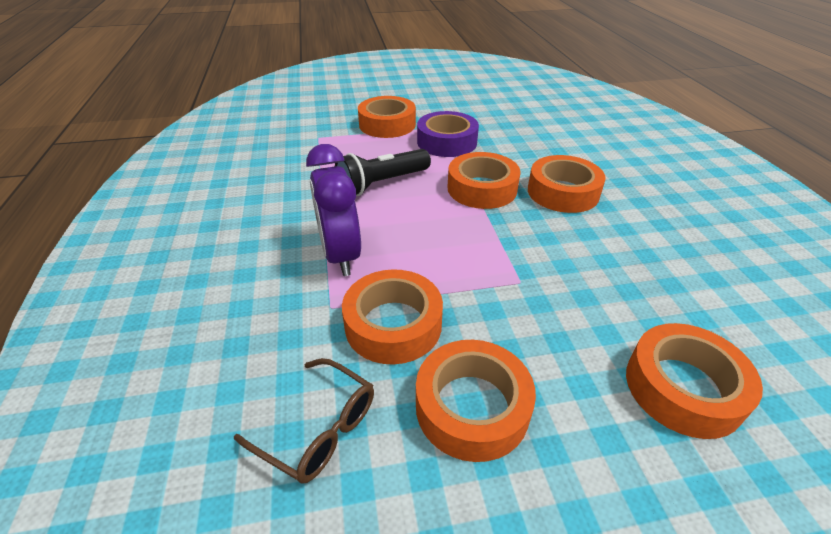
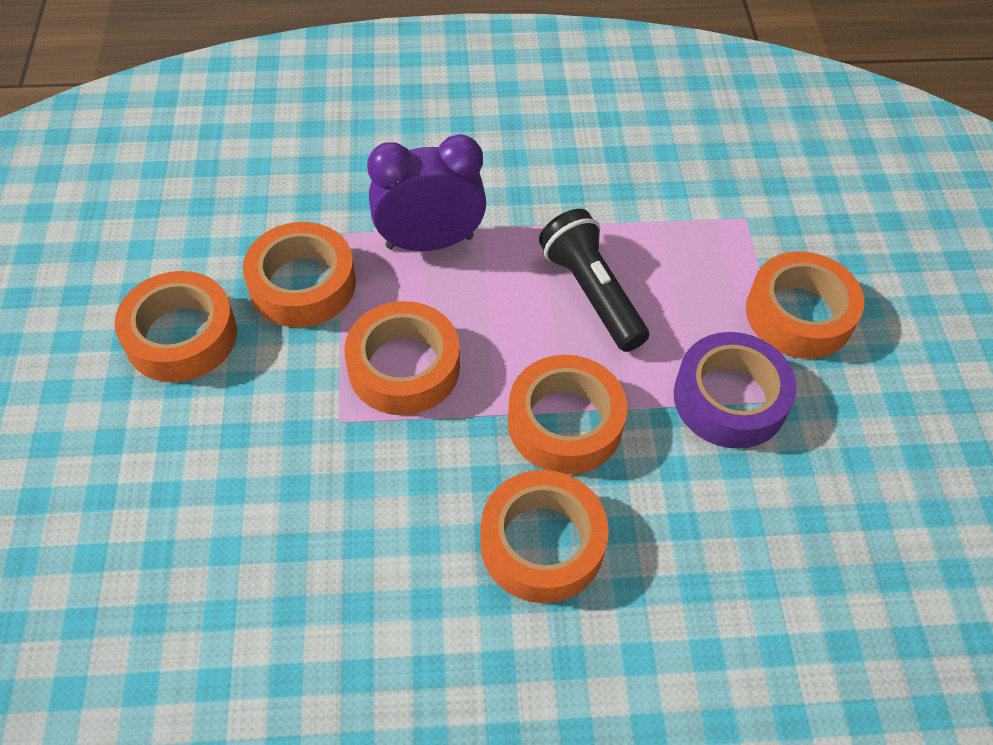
camera: 95 degrees right, 15 degrees up
brown glasses [234,358,374,484] -> none
orange tape [626,323,763,439] -> orange tape moved to [344,301,460,415]

